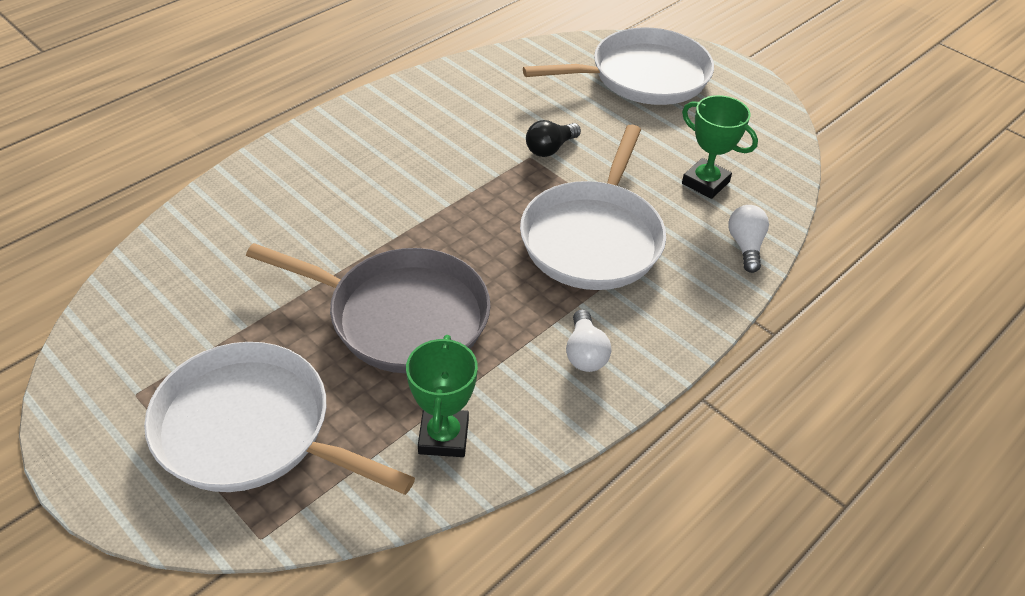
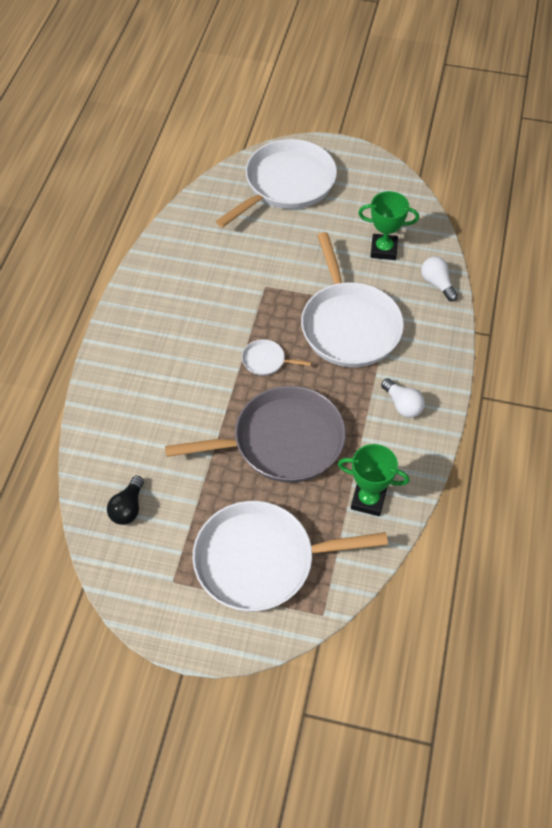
camera: 30 degrees left, 10 degrees up
green trophy [406,335,478,457] -> green trophy turned 45 degrees counterclockwise [338,444,409,516]
black light bulb [526,120,581,157] -> black light bulb moved to [107,476,144,525]
none -> white pan [242,339,311,376]

